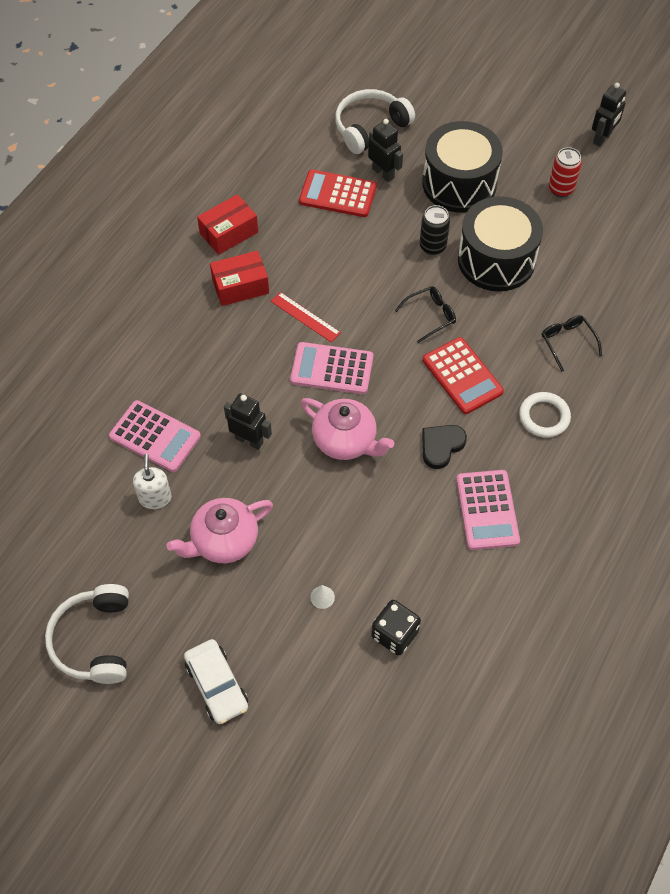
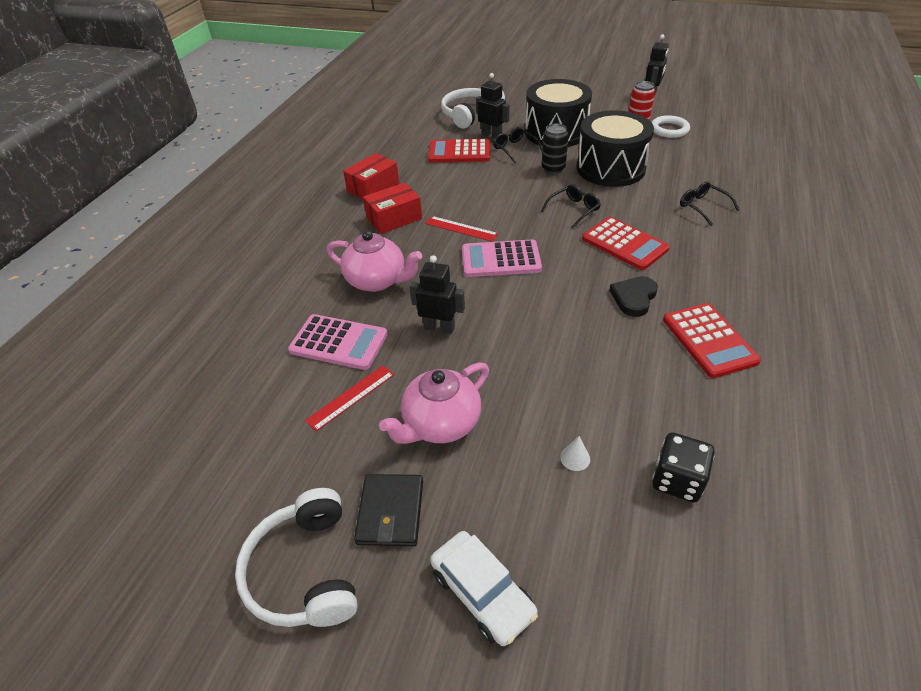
camera: 10 degrees left, 15 degrees down
white soap dispenser [133,454,172,509] -> red ruler [305,365,394,431]
pink teapot [300,398,394,460] -> pink teapot moved to [327,230,422,292]
pink calculator [456,470,520,550] -> red calculator [663,303,761,378]
white ring [519,392,571,437] -> white ring moved to [651,115,690,138]
none -> black wallet [354,474,423,546]
none -> black glasses [493,127,543,163]

